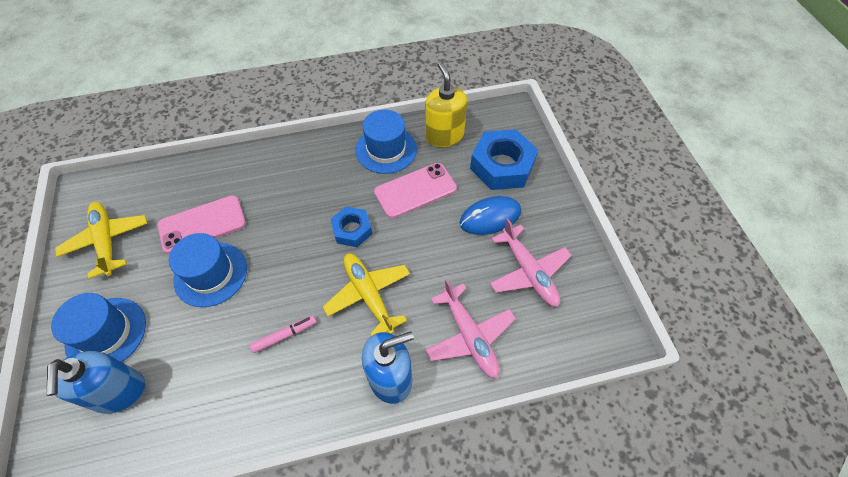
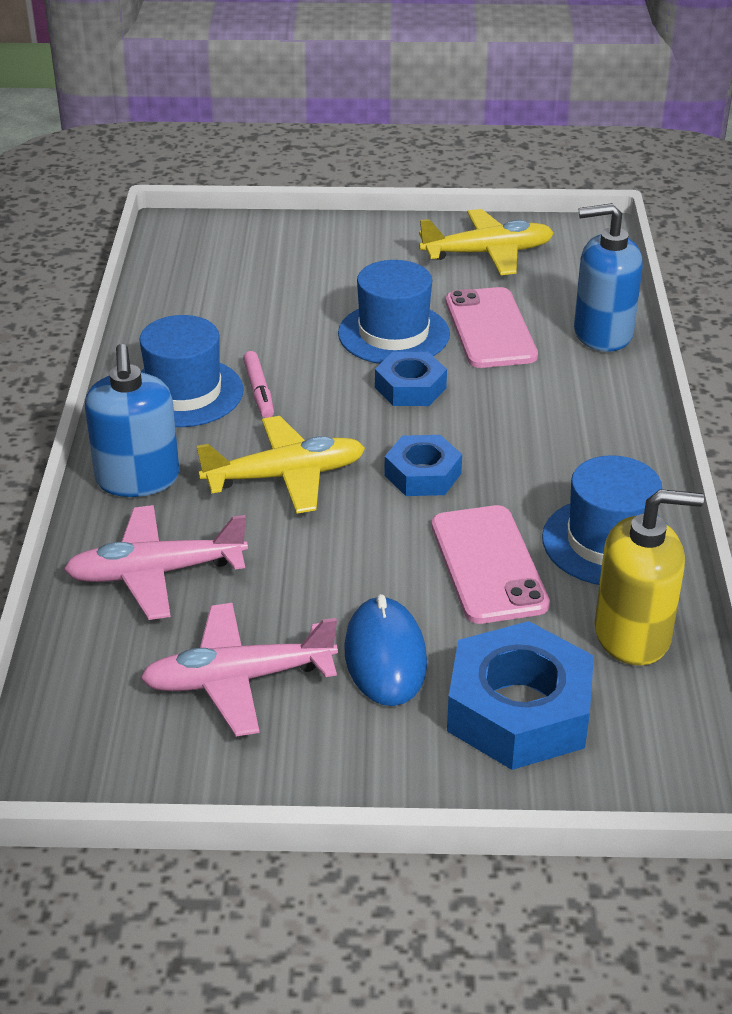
camera: 105 degrees right, 20 degrees down
blue soap dispenser [47,351,145,414] -> blue soap dispenser moved to [574,203,643,352]
blue hat [51,293,146,362] -> blue hat moved to [139,315,244,427]
none -> blue nut [375,352,447,406]

